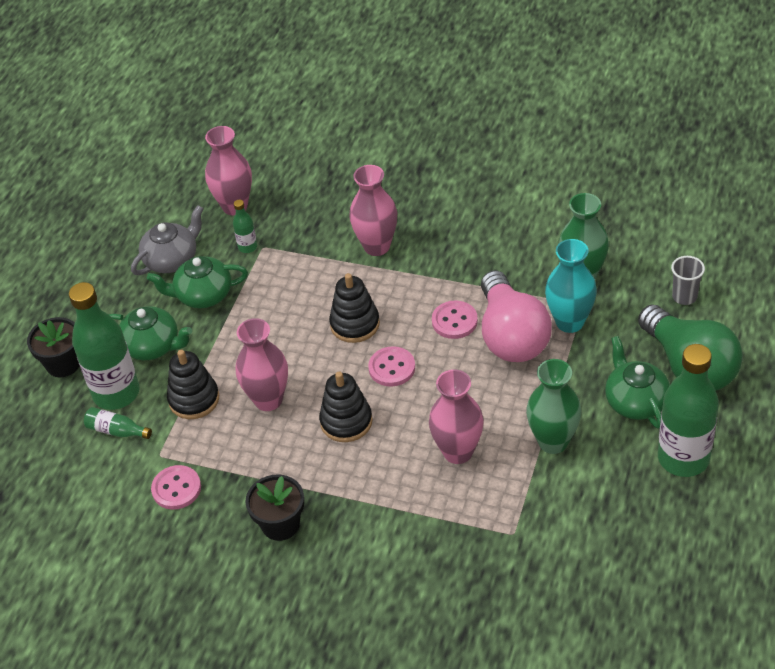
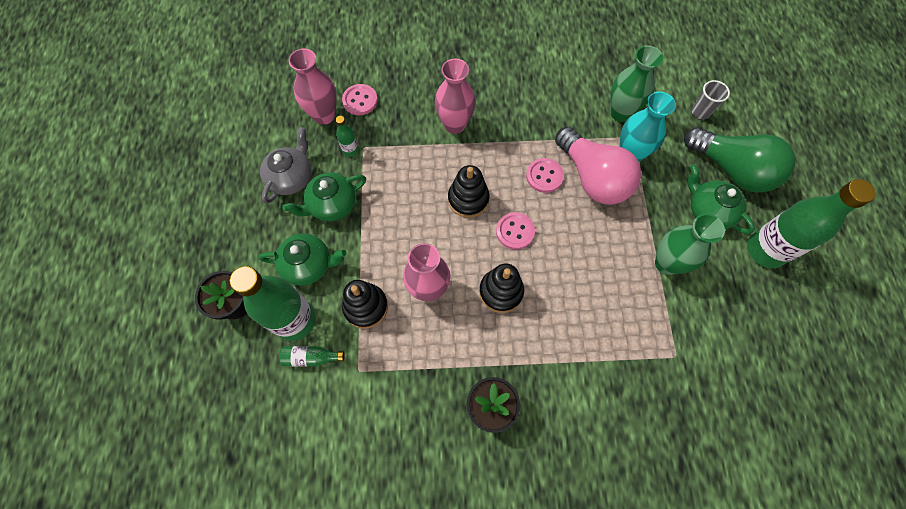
camera: 25 degrees left, 20 degrees up
pink button [151,465,201,510] -> pink button moved to [342,84,378,115]
pink vase [429,369,484,464] -> none

